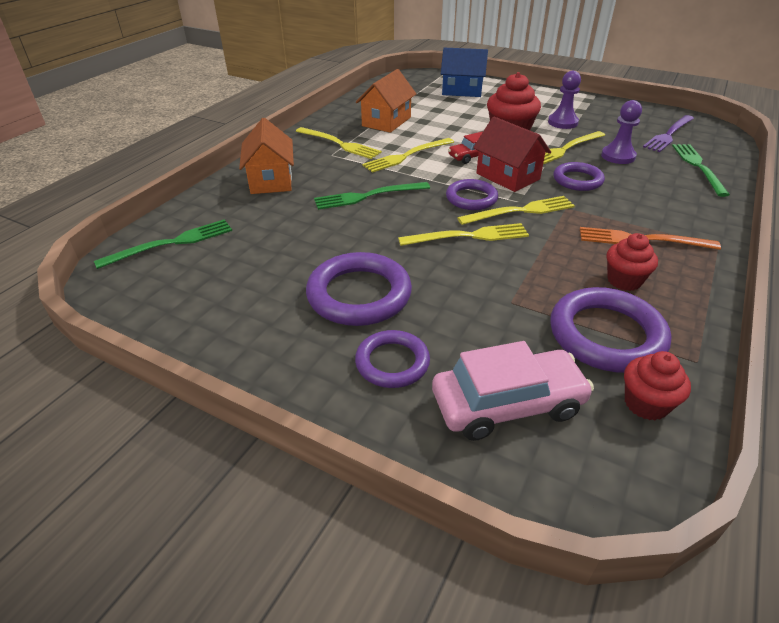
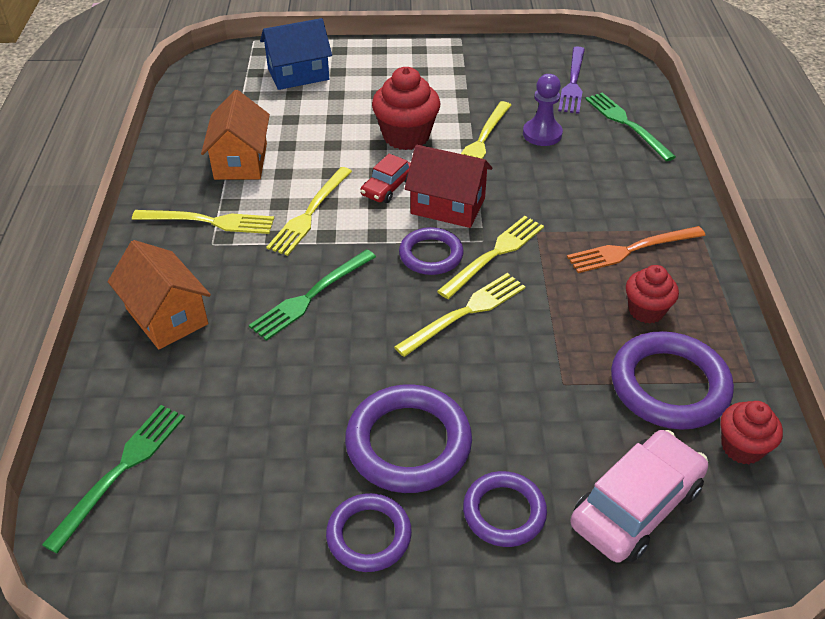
camera: 30 degrees left, 5 degrees up
purple pawn [548,71,581,129] -> none
purple ring [553,162,605,191] -> purple ring moved to [326,493,412,572]

